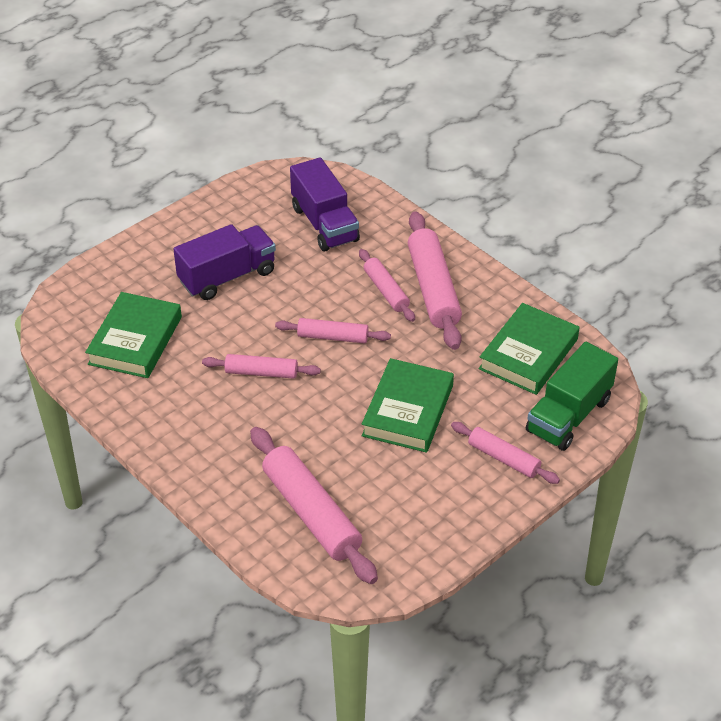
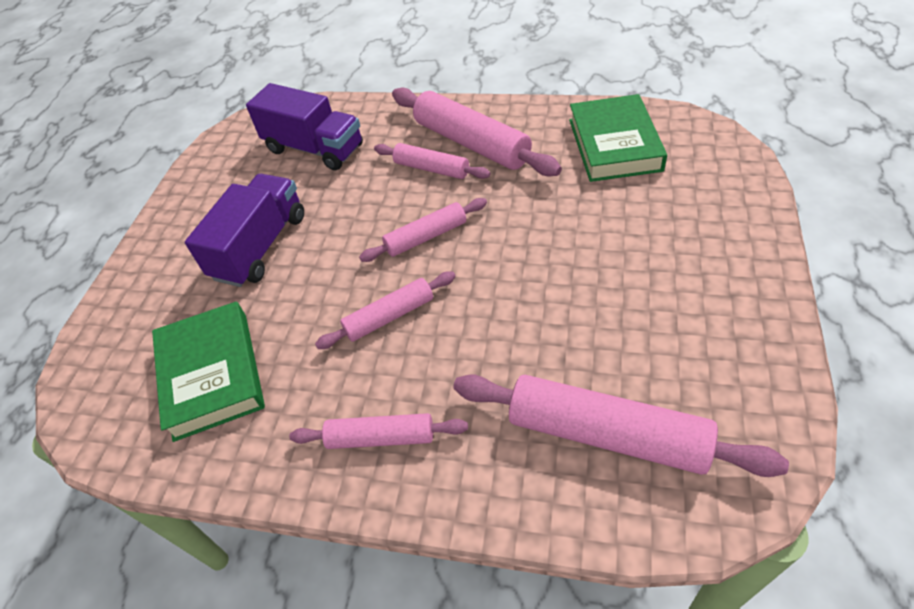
camera: 30 degrees left, 5 degrees up
green book [362,358,454,453] -> none
pink rolling pin [451,422,560,484] -> pink rolling pin moved to [289,413,468,449]
green truck [526,342,618,451] -> none

